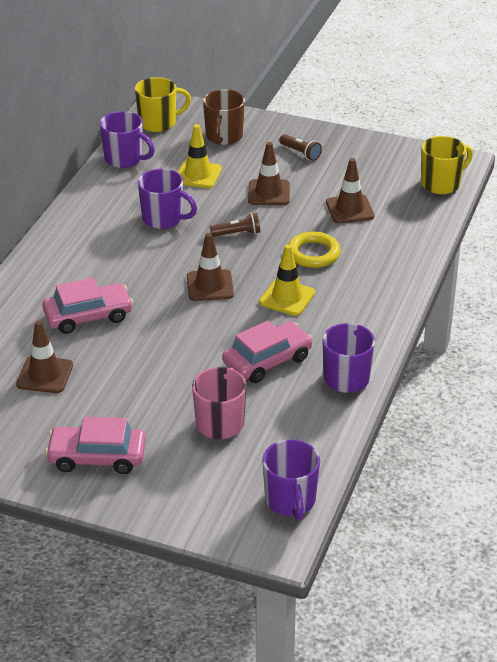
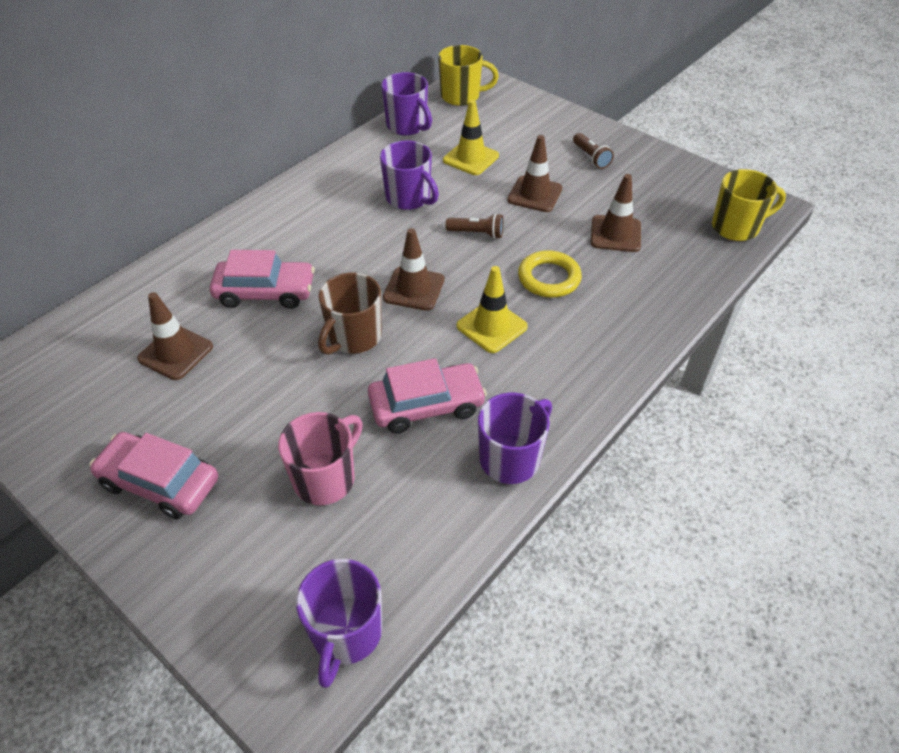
camera: 20 degrees right, 10 degrees up
brown mug [203,89,245,145] -> brown mug moved to [318,273,382,355]

